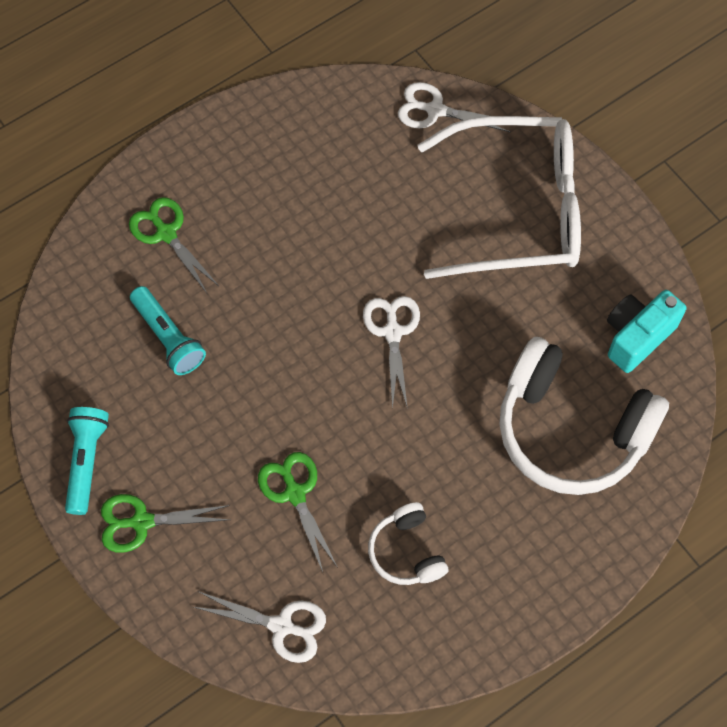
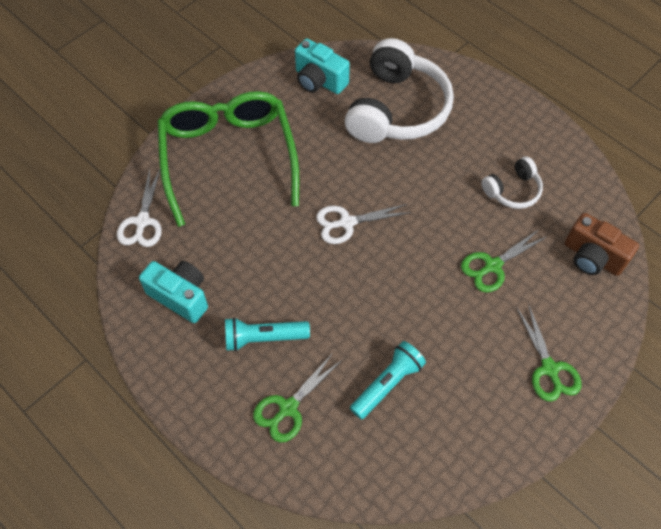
camera: 100 degrees left, 5 degrees down
turquoise flashlight [65,407,109,515] -> turquoise flashlight moved to [225,317,310,351]
white scissors [194,592,326,663] -> brown camera [565,213,639,276]
white glasses [418,116,581,279] -> green glasses [158,91,299,227]
none -> turquoise camera [139,261,208,323]

